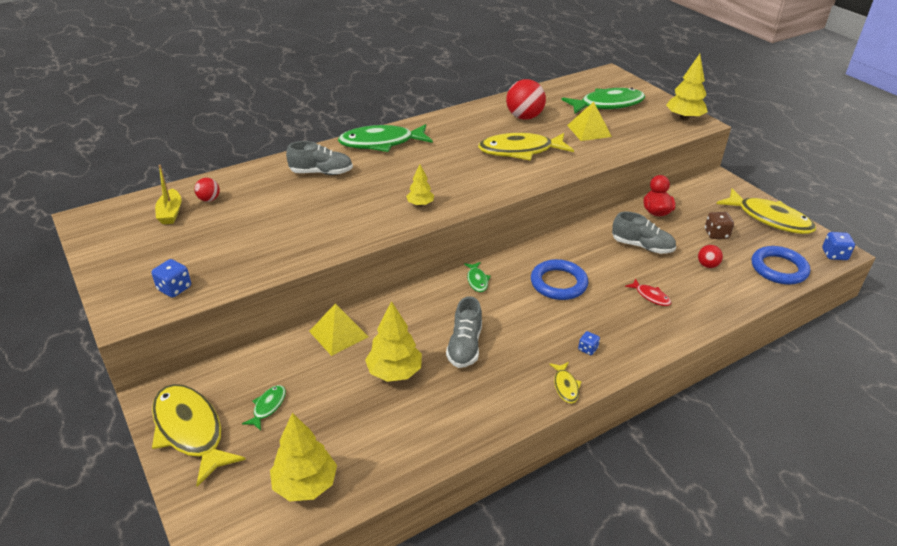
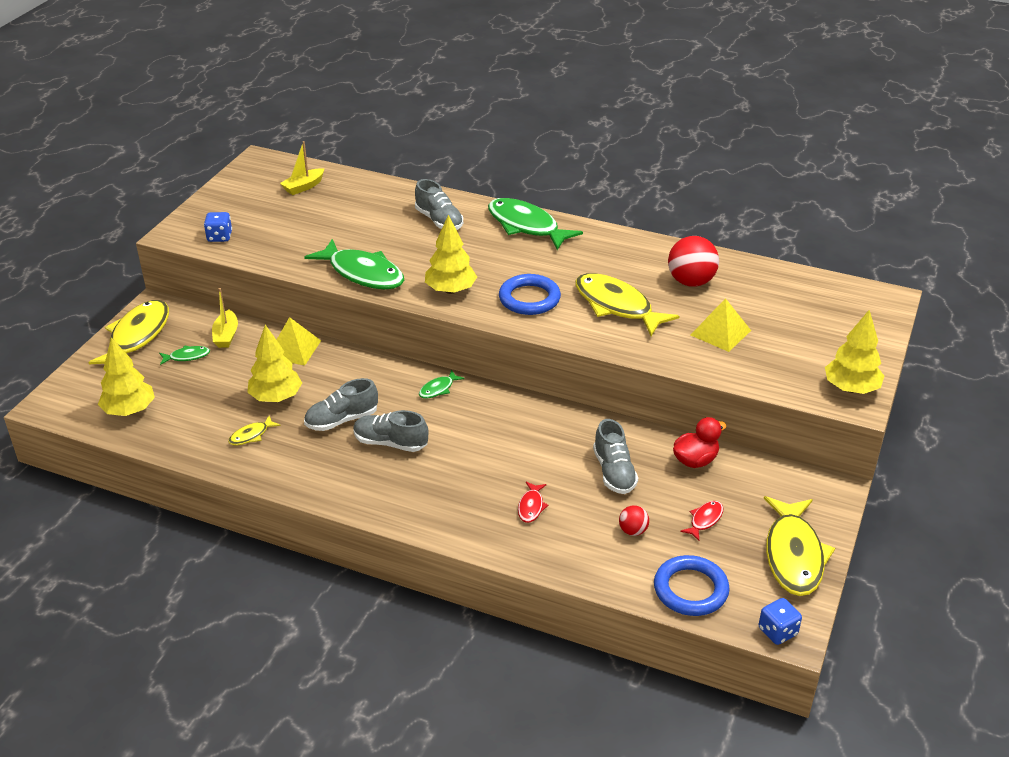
camera: 55 degrees right, 0 degrees up
red ball [194,178,220,202] -> none
yellow tree [406,164,434,206] -> yellow tree [425,215,477,294], size x1.73
blue ring [531,259,588,300] -> blue ring moved to [499,274,561,315]
yellow fish [549,362,582,403] -> yellow fish moved to [228,416,281,446]
green fish [561,88,645,114] -> green fish moved to [304,239,404,289]
blue dice [578,331,600,355] -> none
brown dice [705,212,734,239] -> red fish [680,501,723,541]
none -> yellow boat [212,288,238,348]
none -> grey shoe [353,410,428,452]

